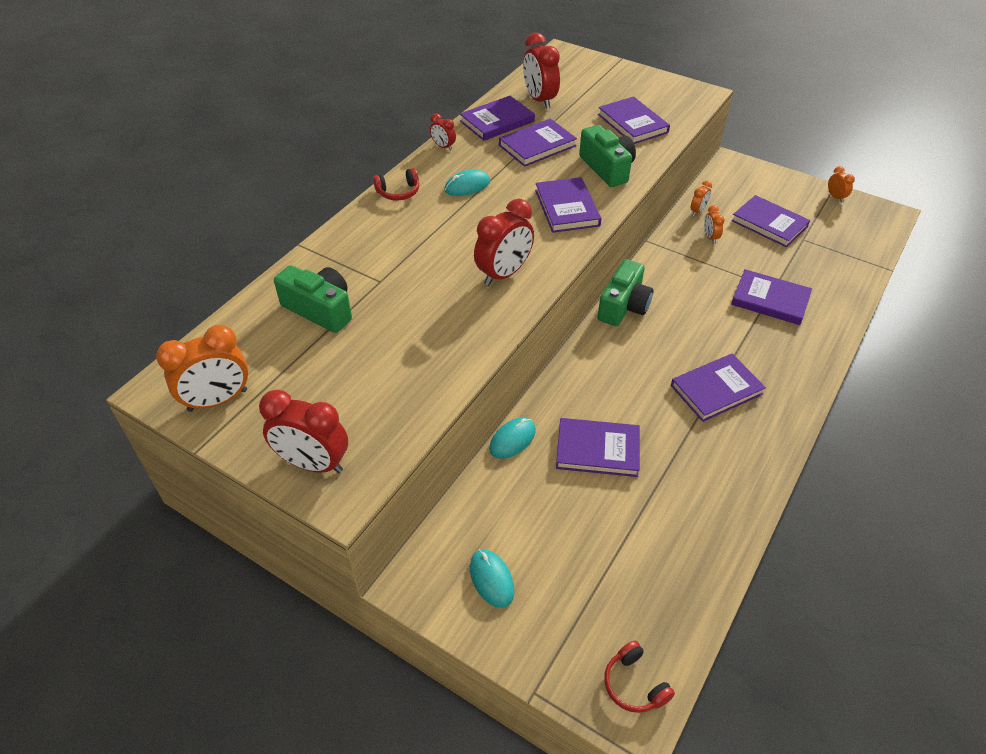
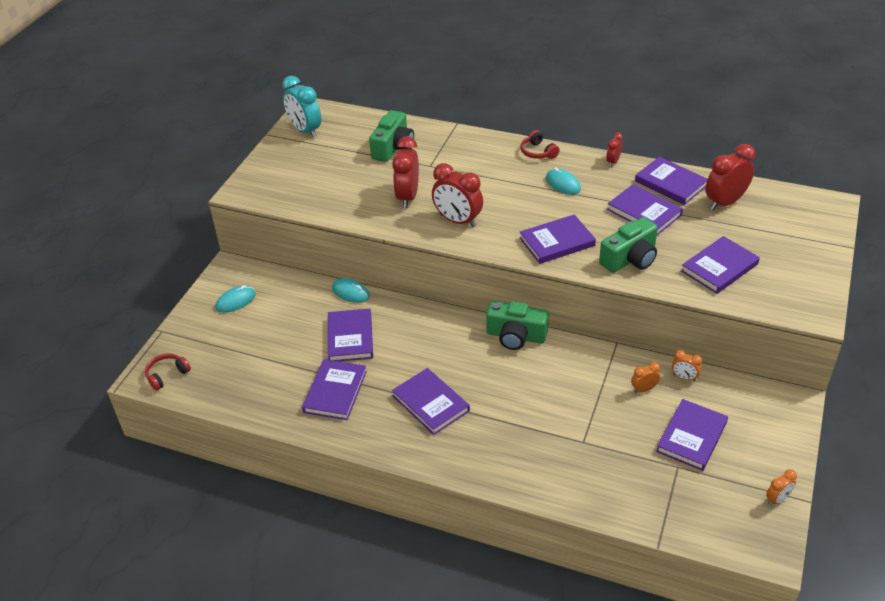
camera: 80 degrees right, 5 degrees down
orange clock [156,325,248,412] -> turquoise clock [282,76,321,138]
red clock [259,390,348,473] -> red clock moved to [392,136,419,208]
purple book [731,269,812,325] -> purple book moved to [302,359,367,420]

